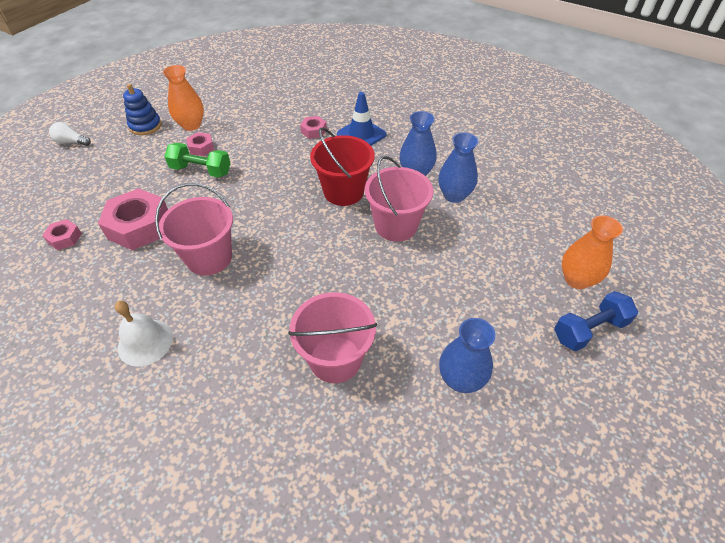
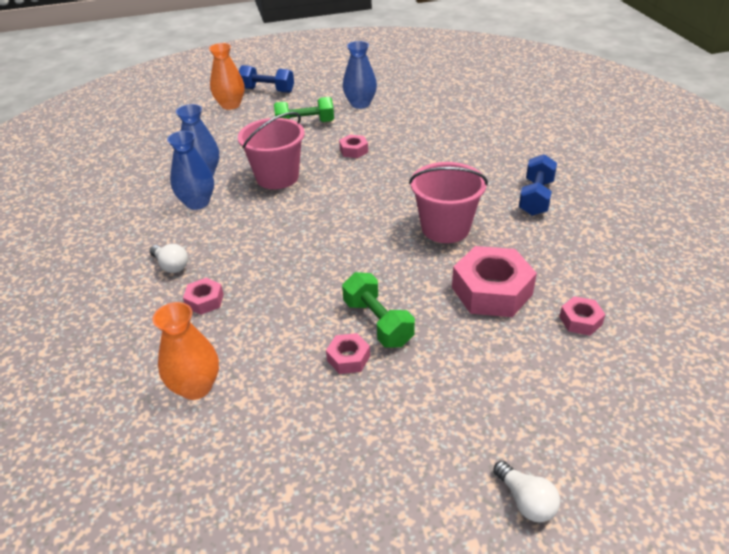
camera: 135 degrees left, 10 degrees down
white bell [115,301,173,367] -> blue dumbbell [519,154,557,216]
blue stacking toy [123,84,161,135] -> none
orange vase [163,65,204,131] -> orange vase moved to [152,302,219,400]
pink bucket [288,292,377,383] -> none
red bucket [310,127,374,206] -> none
blue traffic cone [337,92,386,146] -> white light bulb [150,244,188,273]
none -> green dumbbell [274,97,334,122]
none -> pink nut [339,135,368,158]

